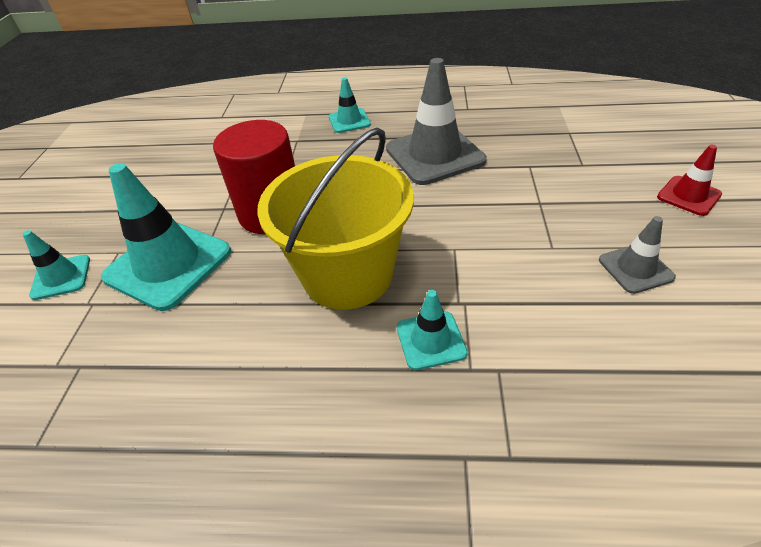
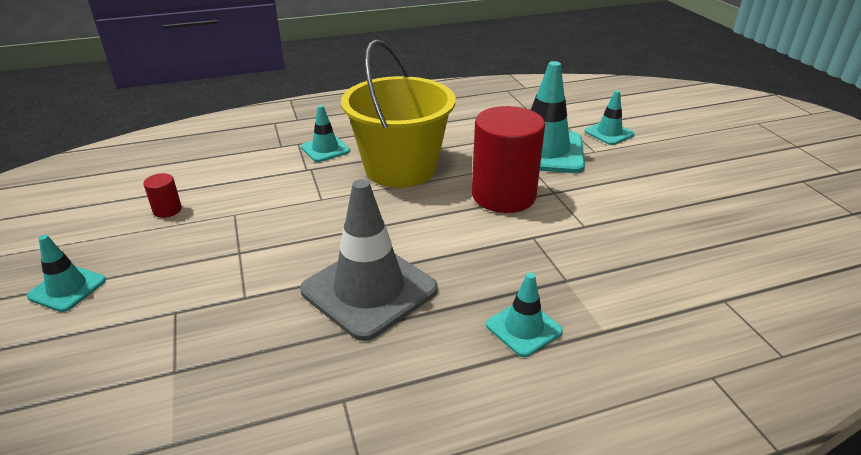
camera: 155 degrees right, 10 degrees down
grey traffic cone [599,216,676,294] -> red cylinder [143,173,182,218]
red traffic cone [657,145,722,216] -> turquoise traffic cone [27,235,106,312]

